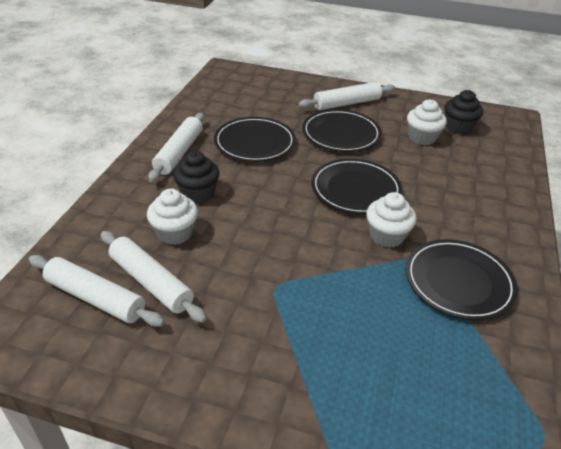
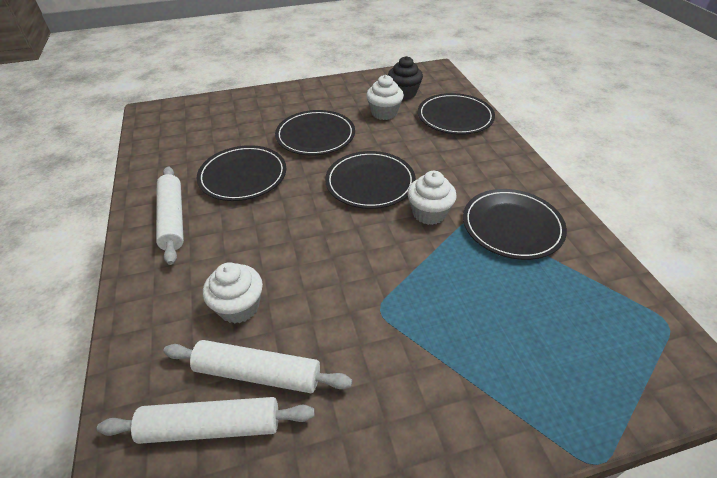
camera: 30 degrees left, 5 degrees up
black cupcake [173,151,219,203] -> none
white rolling pin [298,82,395,110] -> none
none -> black plate [418,93,495,135]

